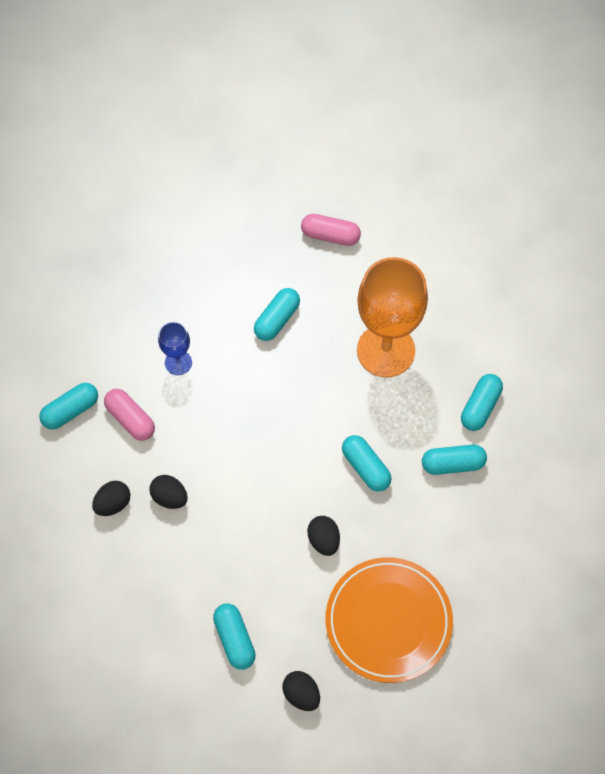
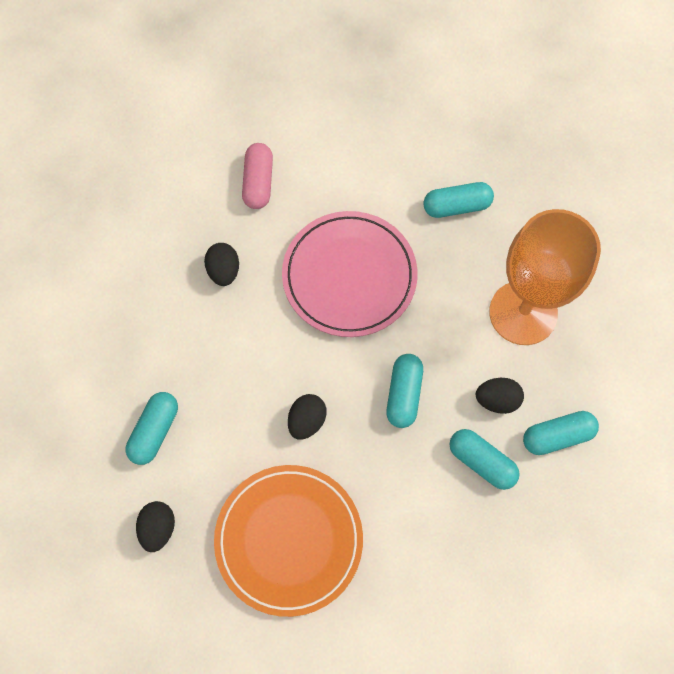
camera: 45 degrees right, 5 degrees up
turquoise capsule [39,383,98,430] -> none
black egg [92,481,130,516] -> black egg moved to [476,378,524,414]
blue goblet [158,322,192,375] -> none
pink capsule [301,214,361,246] -> none
none -> pink plate [282,211,418,337]

